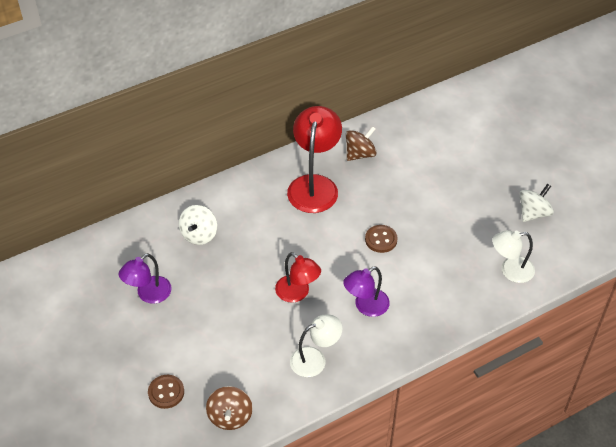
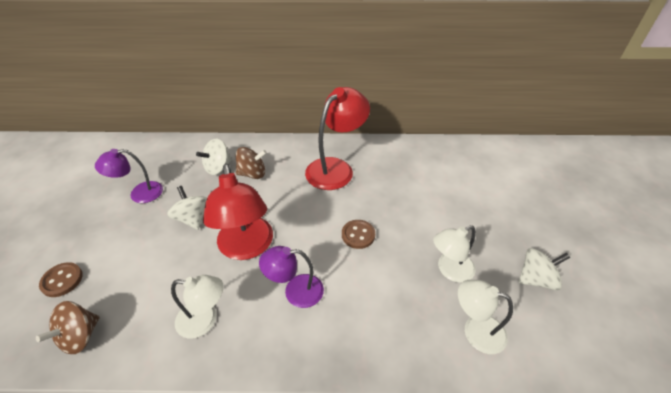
camera: 30 degrees right, 5 degrees down
red lamp [275,252,321,303] -> red lamp [203,164,273,260], size x1.62
brown spinning top [346,126,377,161] -> brown spinning top moved to [236,147,267,179]
none -> white spinning top [167,186,207,230]
none -> white lamp [433,225,476,283]

